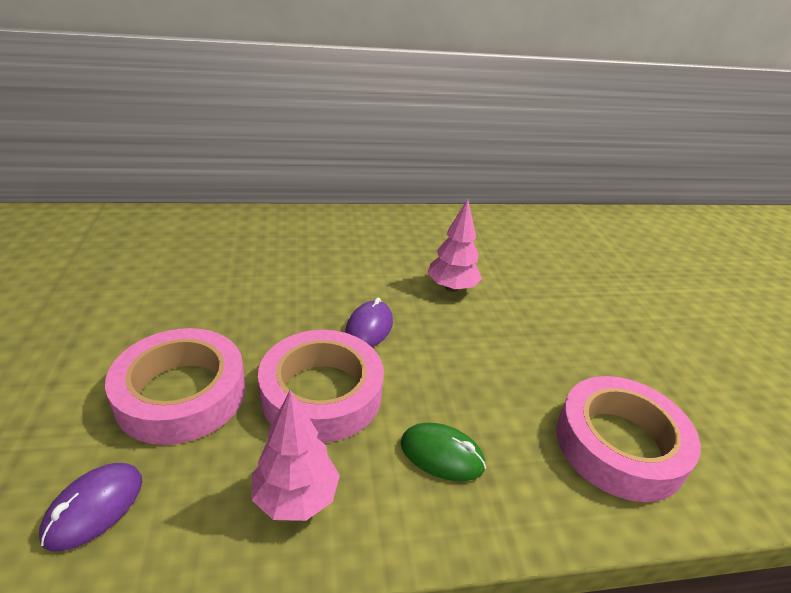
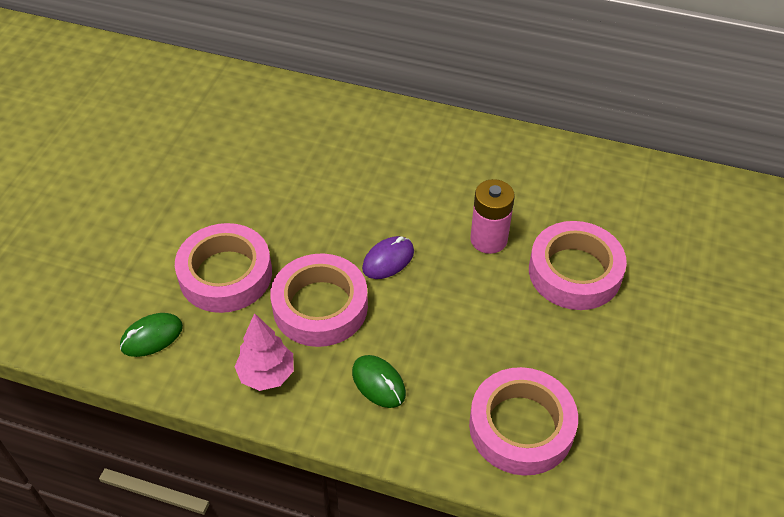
camera: 30 degrees right, 15 degrees up
purple mouse [39,463,142,551] -> green mouse [120,313,183,357]
pink tree [427,199,482,292] -> pink battery [470,179,515,254]
none -> pink tape [529,221,627,310]

